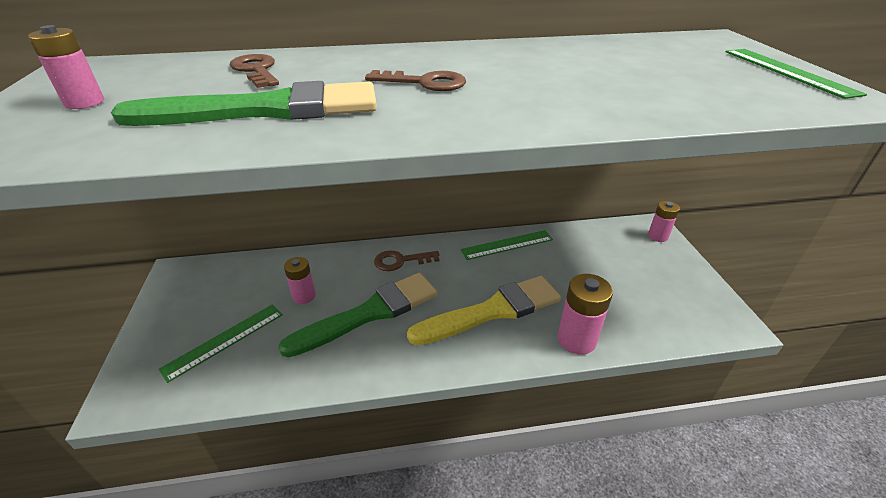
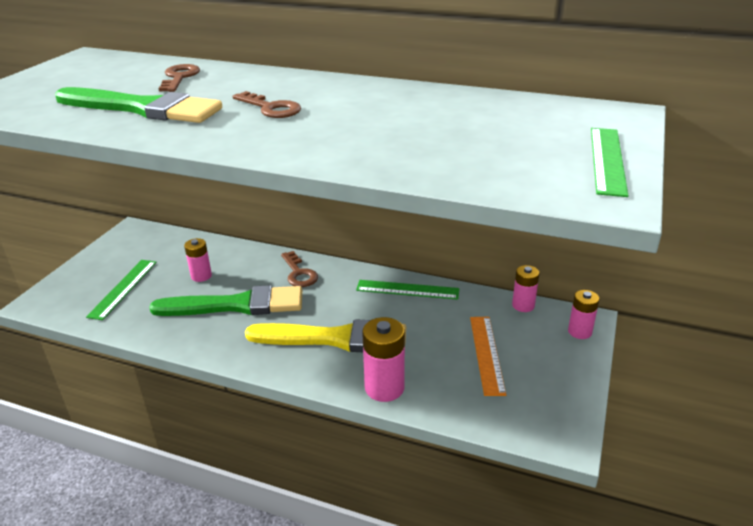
camera: 30 degrees right, 5 degrees down
pink battery [28,25,104,109] -> pink battery moved to [512,265,539,312]
green ruler [158,304,283,383] -> green ruler turned 60 degrees counterclockwise [86,260,157,320]
brown key [374,250,439,271] -> brown key turned 135 degrees counterclockwise [281,251,318,287]
none -> orange ruler [470,317,506,396]

